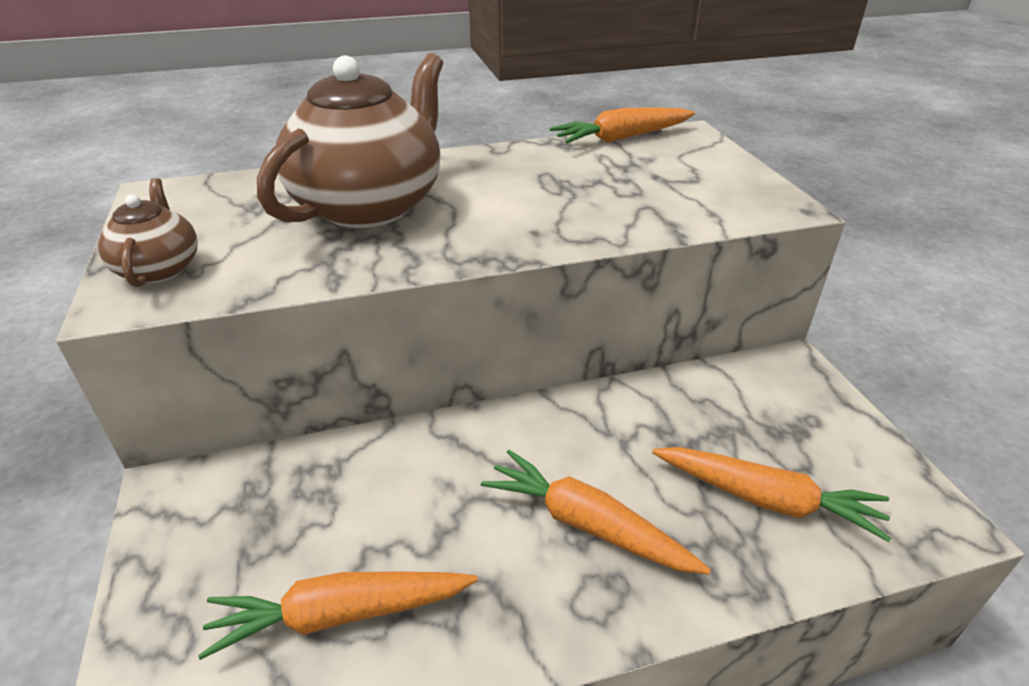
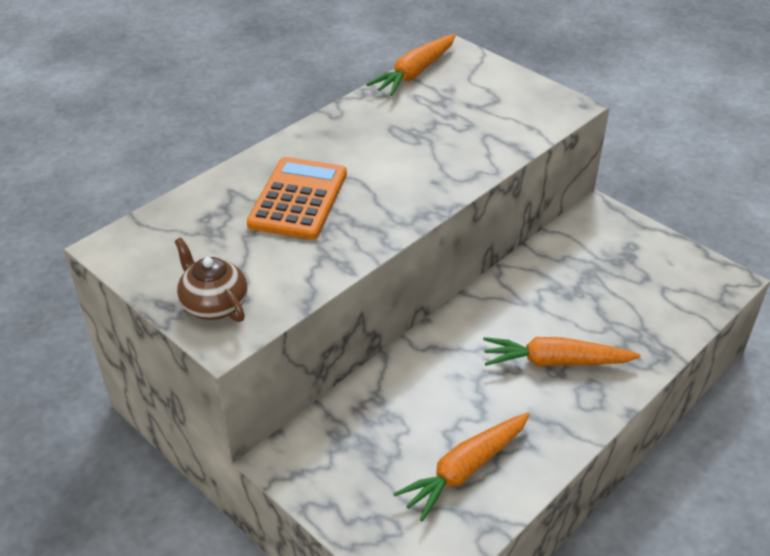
camera: 30 degrees left, 5 degrees up
brown teapot [257,53,443,228] -> orange calculator [247,157,347,240]
orange carrot [652,447,891,542] -> none

